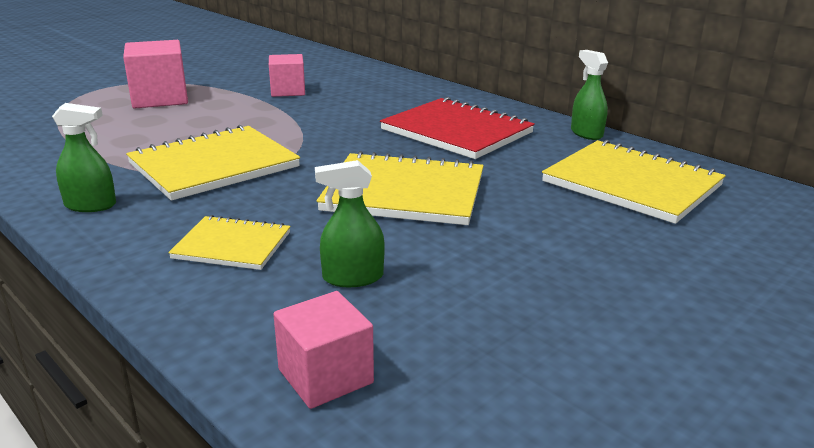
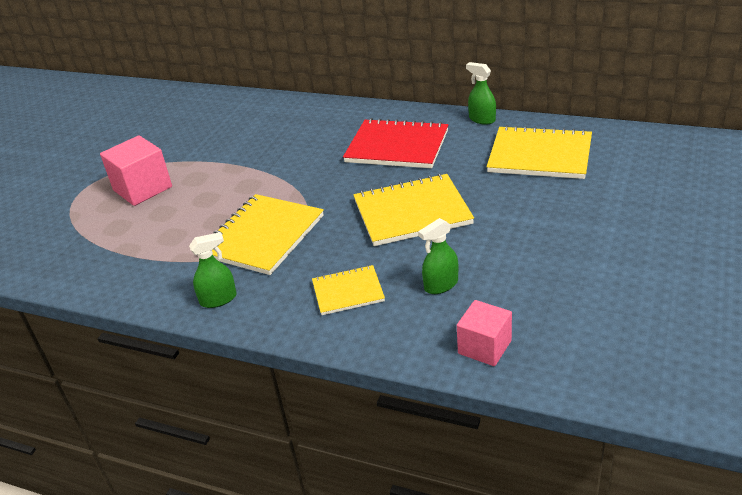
camera: 20 degrees left, 10 degrees up
pink cube [269,54,305,97] -> none

